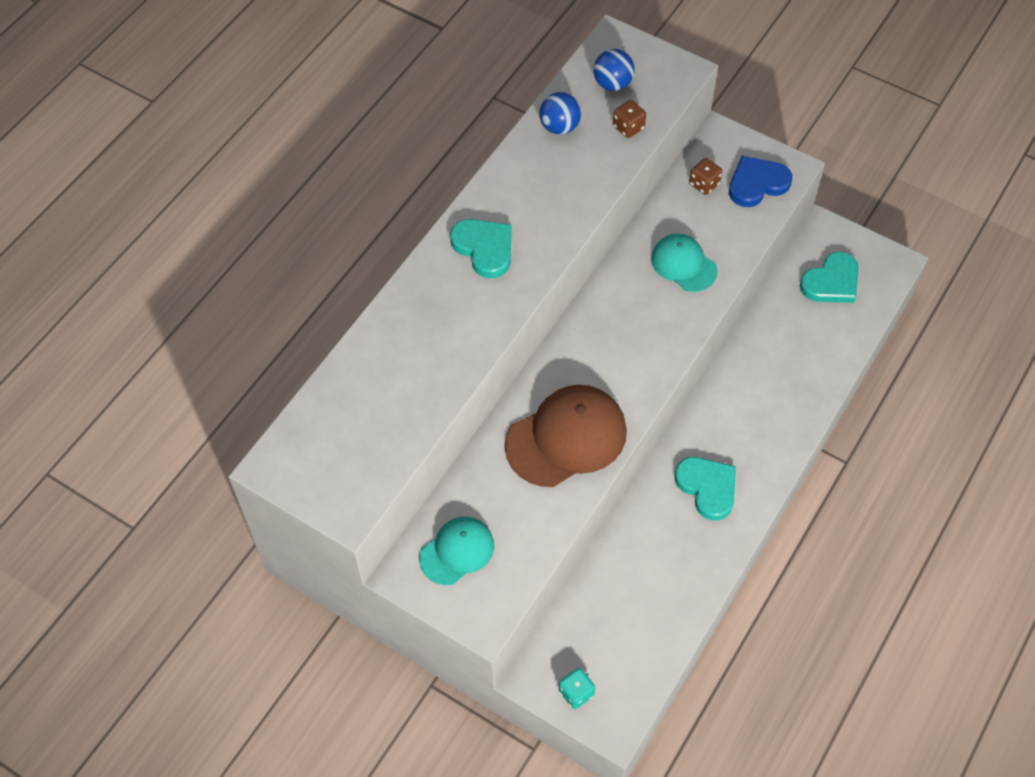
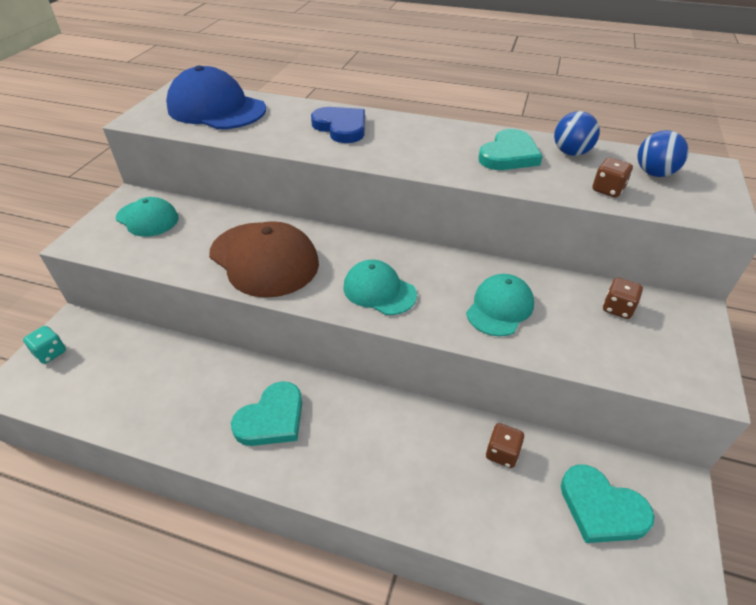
camera: 75 degrees right, 15 degrees down
turquoise heart [450,219,512,278] -> turquoise heart moved to [478,129,543,170]
blue heart [729,156,792,207] -> blue heart moved to [311,107,365,143]
none -> blue cap [166,65,266,129]
none -> turquoise cap [343,260,417,315]
none -> brown dice [486,423,525,468]

